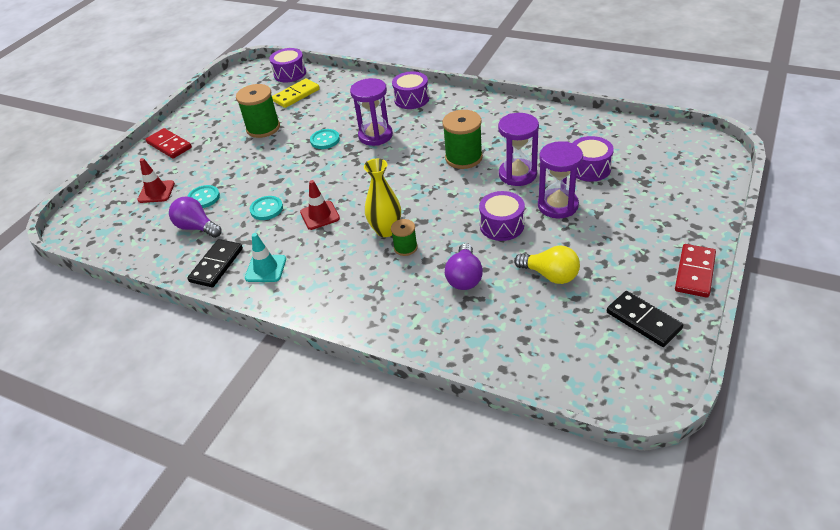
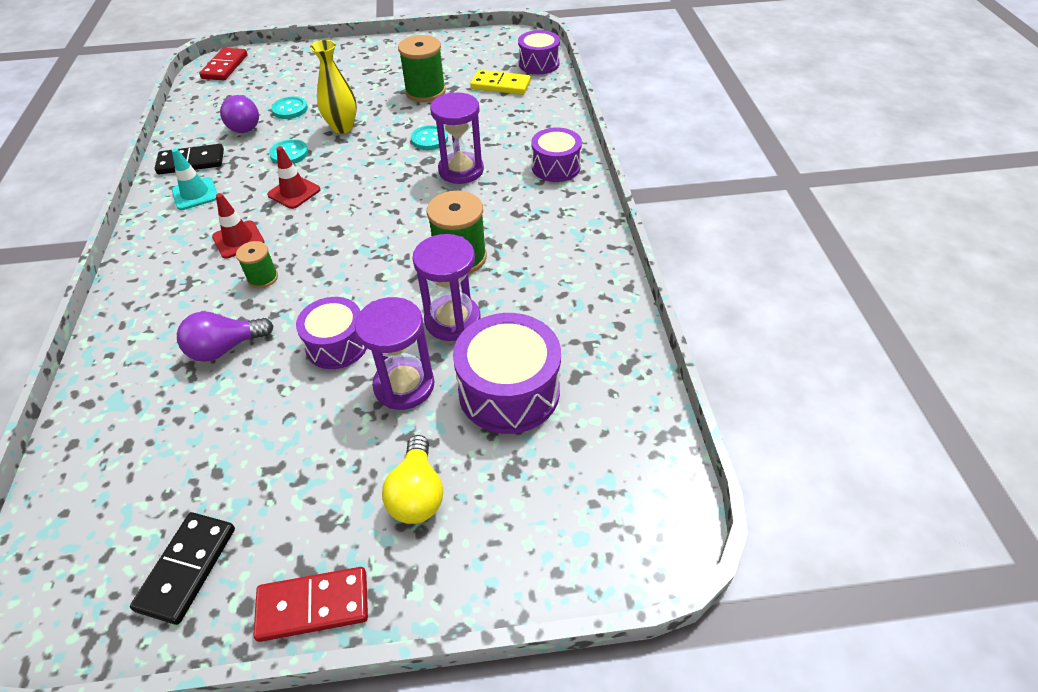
camera: 55 degrees right, 5 degrees up
red traffic cone [137,158,175,203] -> red traffic cone moved to [212,193,265,259]
red domino [146,128,192,158] -> red domino moved to [199,48,247,80]
purple light bulb [169,196,222,238] -> purple light bulb turned 150 degrees clockwise [220,95,259,133]
yellow vase [364,158,401,237] -> yellow vase moved to [310,40,357,133]
yellow light bulb [514,245,580,284] -> yellow light bulb moved to [382,435,443,524]
purple drum [573,136,614,182] -> purple drum [453,313,561,434], size x1.53

